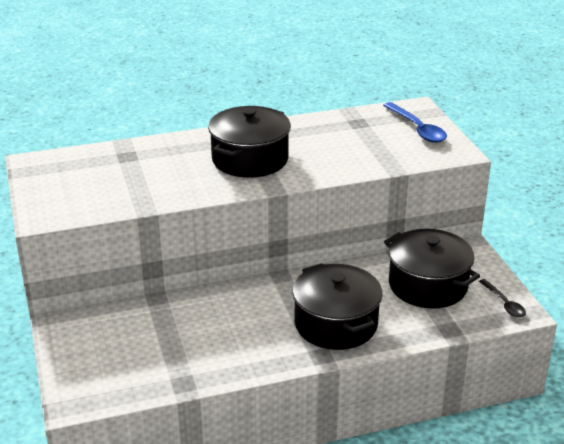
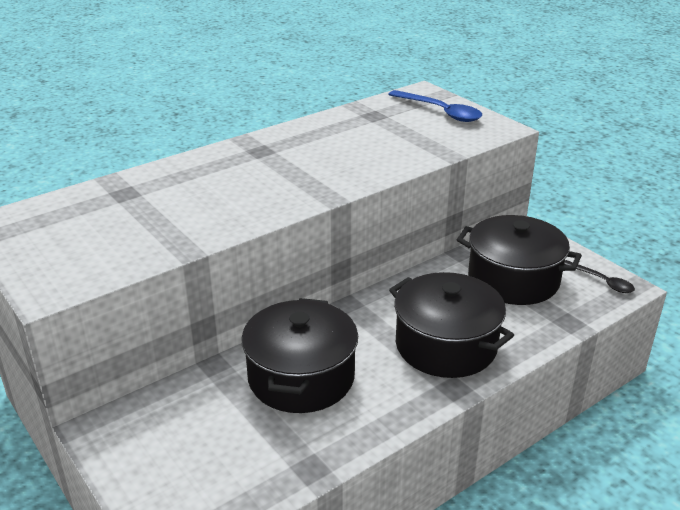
camera: 20 degrees left, 0 degrees up
black pot [208,106,291,178] -> black pot moved to [241,298,358,413]

